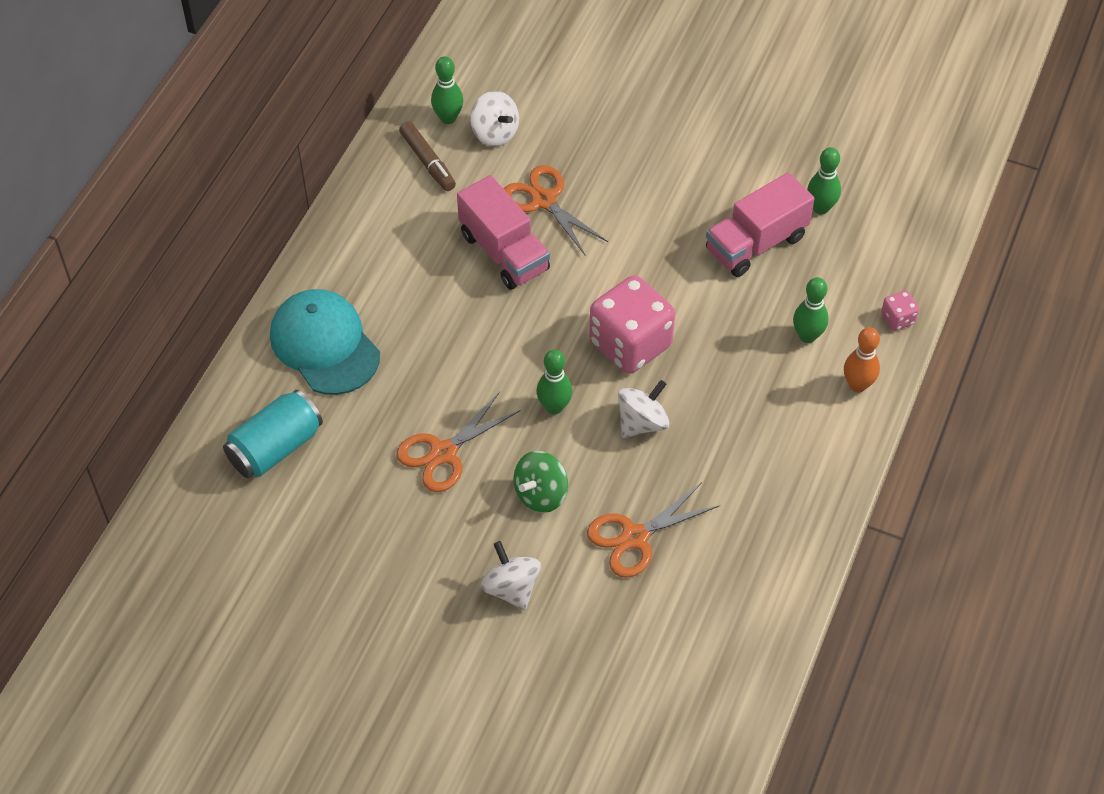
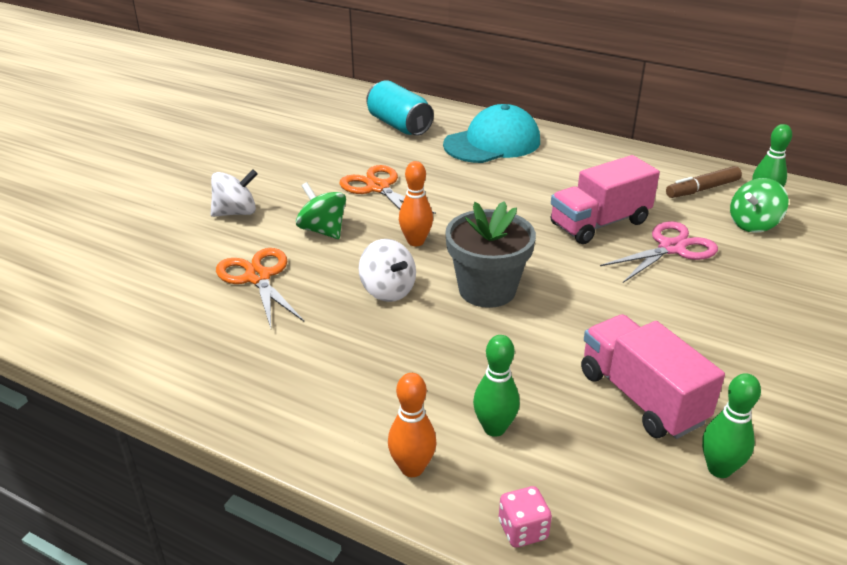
camera: 95 degrees right, 20 degrees down
white spinning top [470,91,519,147] -> green spinning top [730,178,788,233]
orange scissors [504,165,608,256] -> pink scissors [600,221,718,283]
green bowling pin [536,349,573,414] -> orange bowling pin [399,161,433,246]
pink dice [589,275,675,374] -> grey flower pot [445,201,536,308]

